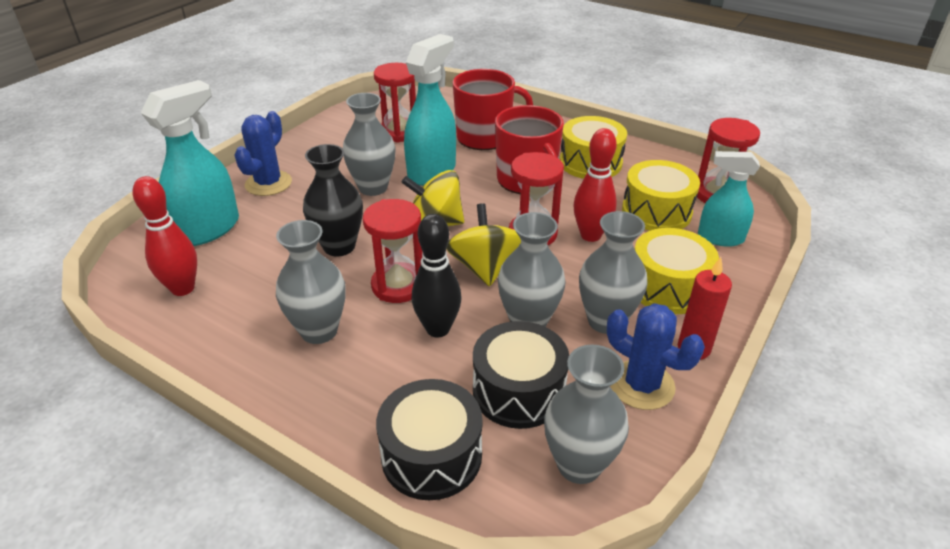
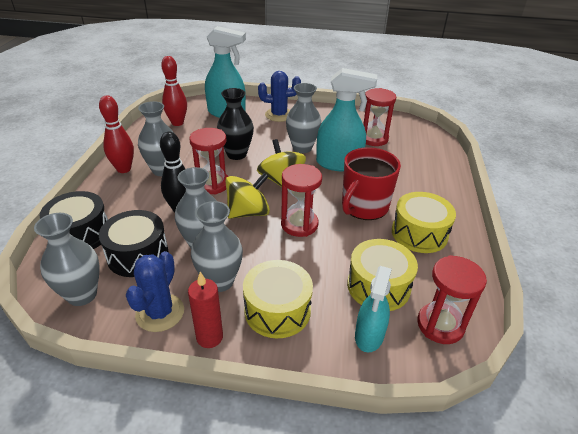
camera: 65 degrees right, 0 degrees up
red mug [453,69,533,150] -> none
red bowling pin [573,128,617,242] -> red bowling pin moved to [99,95,134,173]
turquoise spray bottle [698,151,760,247] -> turquoise spray bottle turned 150 degrees counterclockwise [355,266,392,353]

